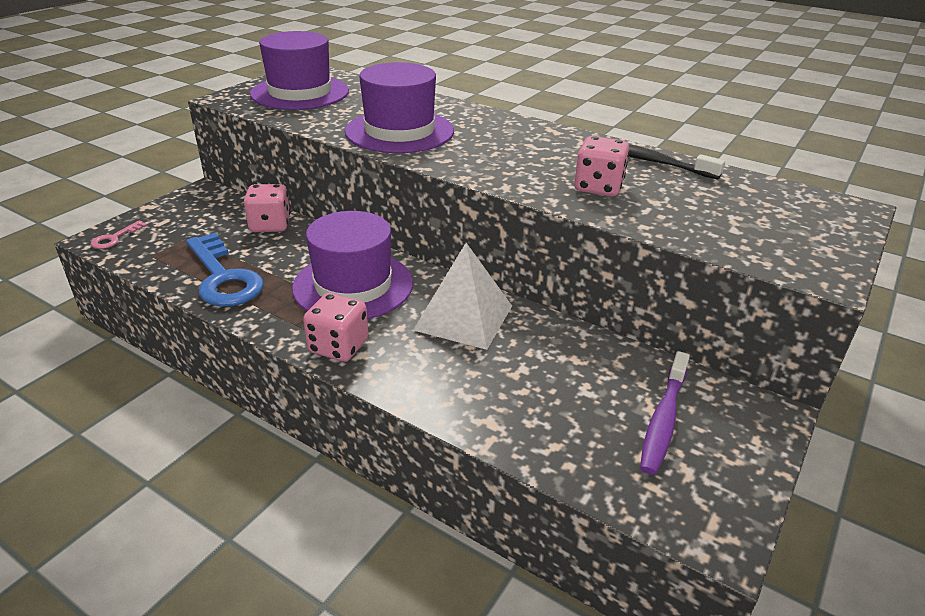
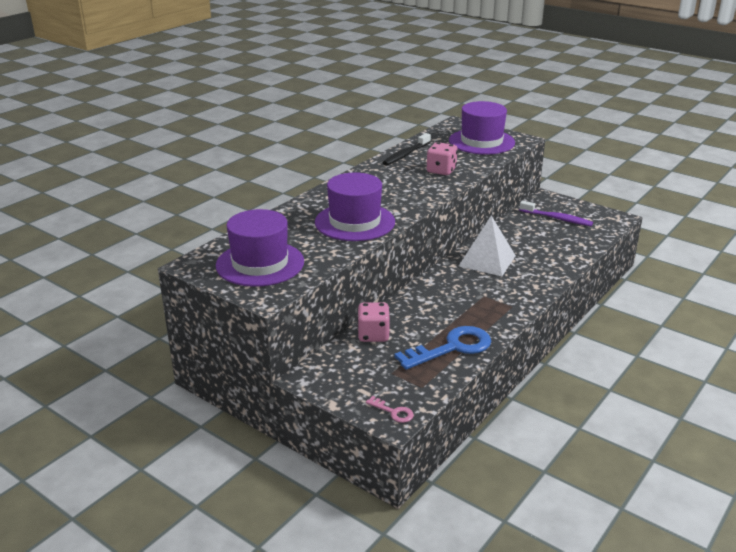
camera: 85 degrees left, 5 degrees down
purple hat [292,211,413,319] -> purple hat moved to [449,101,515,155]
pink dice [303,293,368,362] -> none

